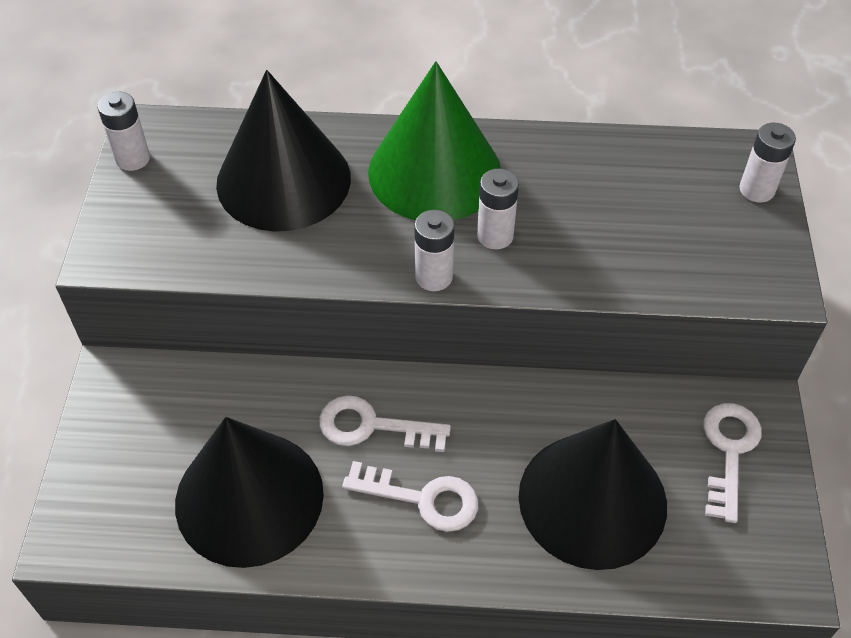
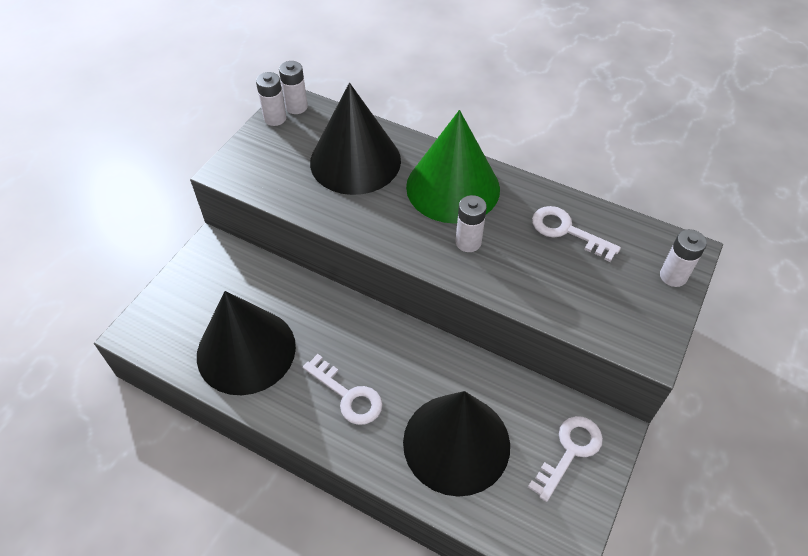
camera: 25 degrees right, 0 degrees up
white key [319,395,451,452] -> white key moved to [532,206,621,262]
white battery [414,210,455,291] -> white battery moved to [279,61,308,114]

